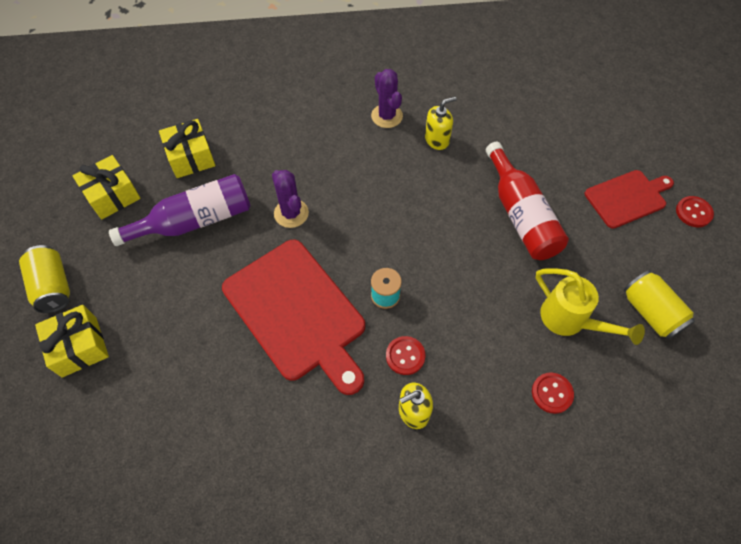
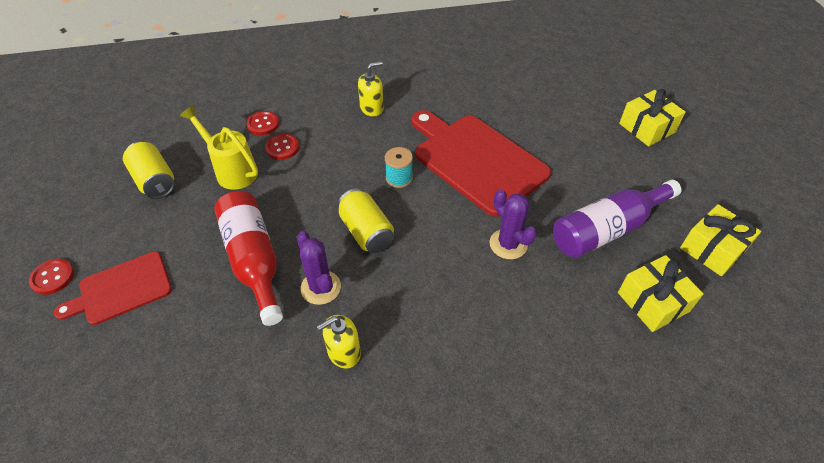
camera: 175 degrees right, 10 degrees down
yellow can [19,245,70,313] -> yellow can moved to [337,188,394,253]
purple cactus [371,69,403,128] -> purple cactus moved to [297,231,341,305]
red button [386,336,425,375] -> red button moved to [265,134,299,160]

